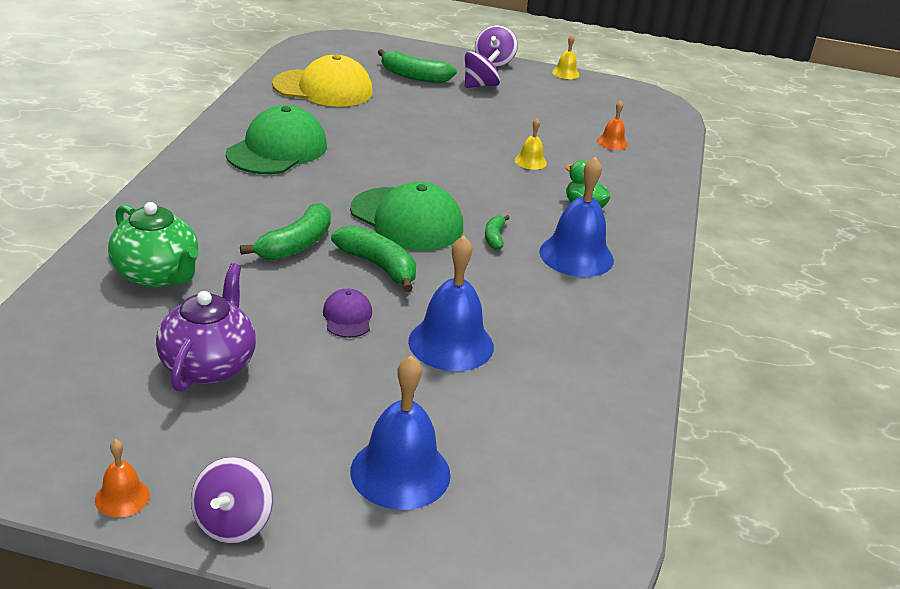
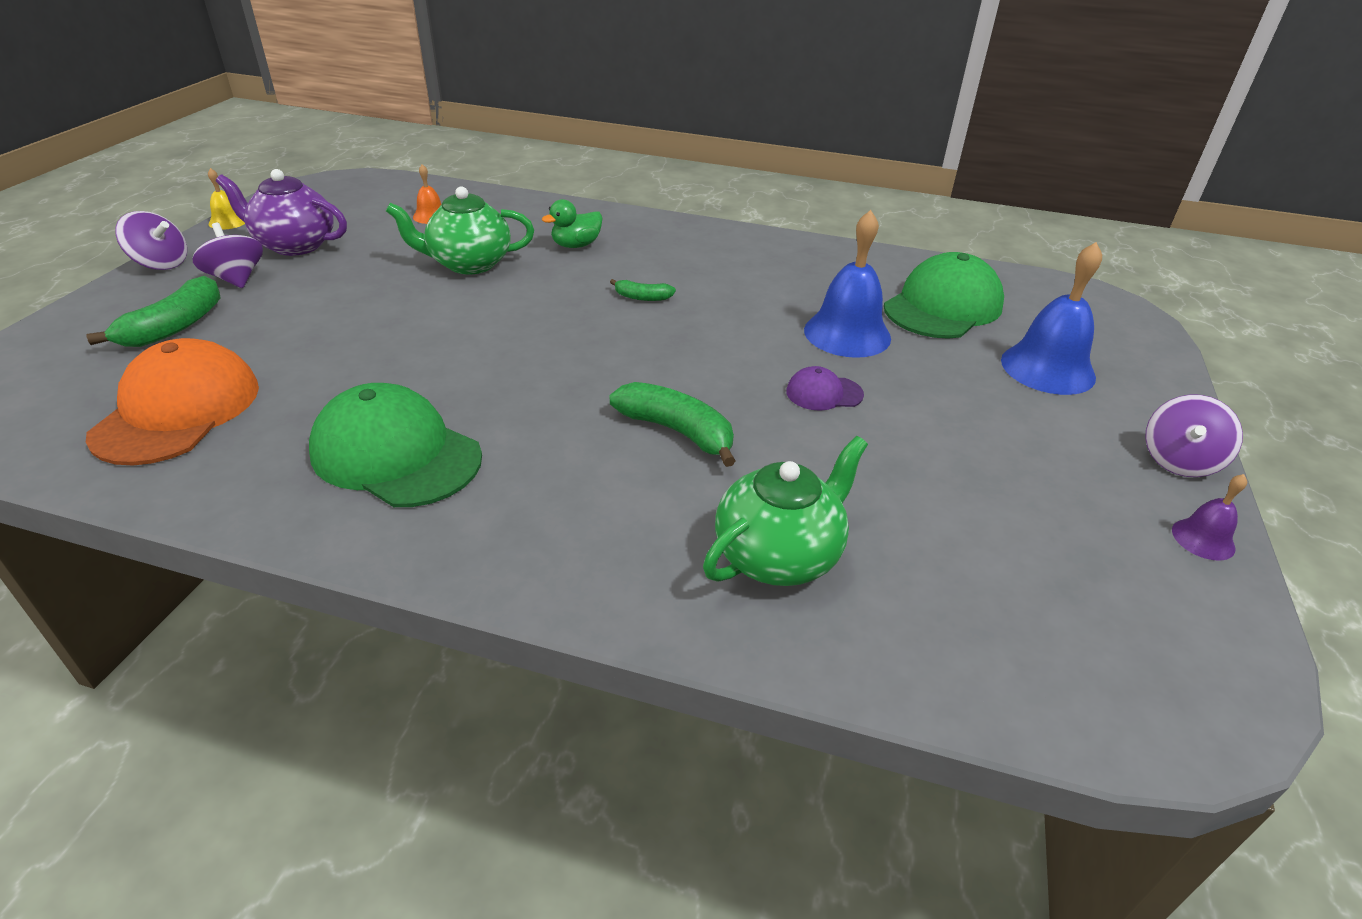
camera: 85 degrees left, 5 degrees up
orange bell [95,439,150,517] -> purple bell [1172,474,1247,561]
purple teapot [156,263,256,392] -> purple teapot moved to [216,169,347,256]
purple spinning top [191,457,273,544] -> purple spinning top turned 105 degrees clockwise [1145,395,1243,477]
yellow cap [272,55,373,107] -> orange cap [86,338,259,465]
green banana [331,225,416,292] -> none
green cap [350,182,463,250] -> green cap moved to [884,252,1004,339]
yellow bell [515,118,547,170] -> green teapot [386,186,534,274]
blue bell [539,157,614,277] -> none

